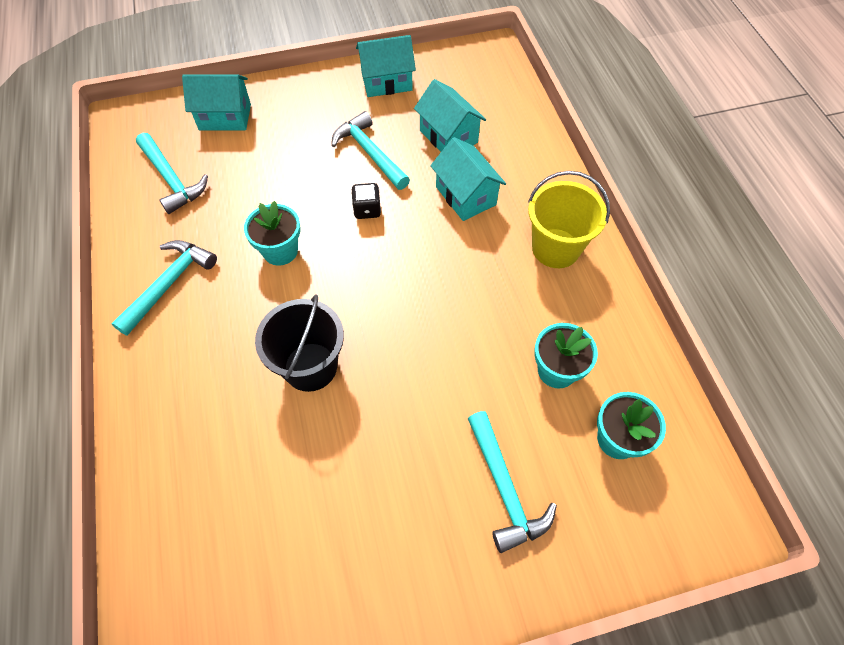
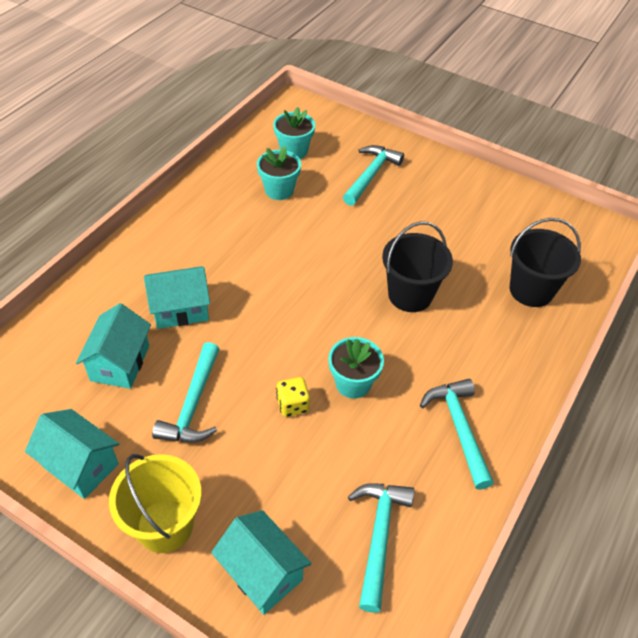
camera: 135 degrees left, 10 degrees down
turquoise hammer [111,240,217,336] -> turquoise hammer turned 90 degrees clockwise [420,379,494,490]
black dice [351,183,381,219] -> none
turquoise house [430,137,506,221] -> turquoise house turned 60 degrees clockwise [144,266,210,329]
yellow bucket [528,171,610,268] -> yellow bucket moved to [109,454,202,553]
none -> yellow dice [276,377,310,417]
none -> black bucket [510,218,581,307]

